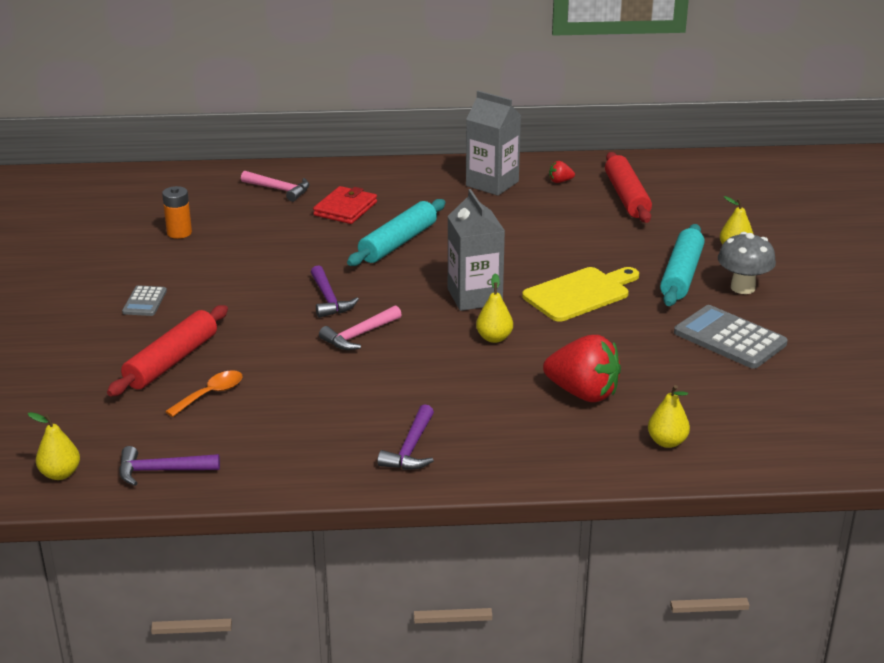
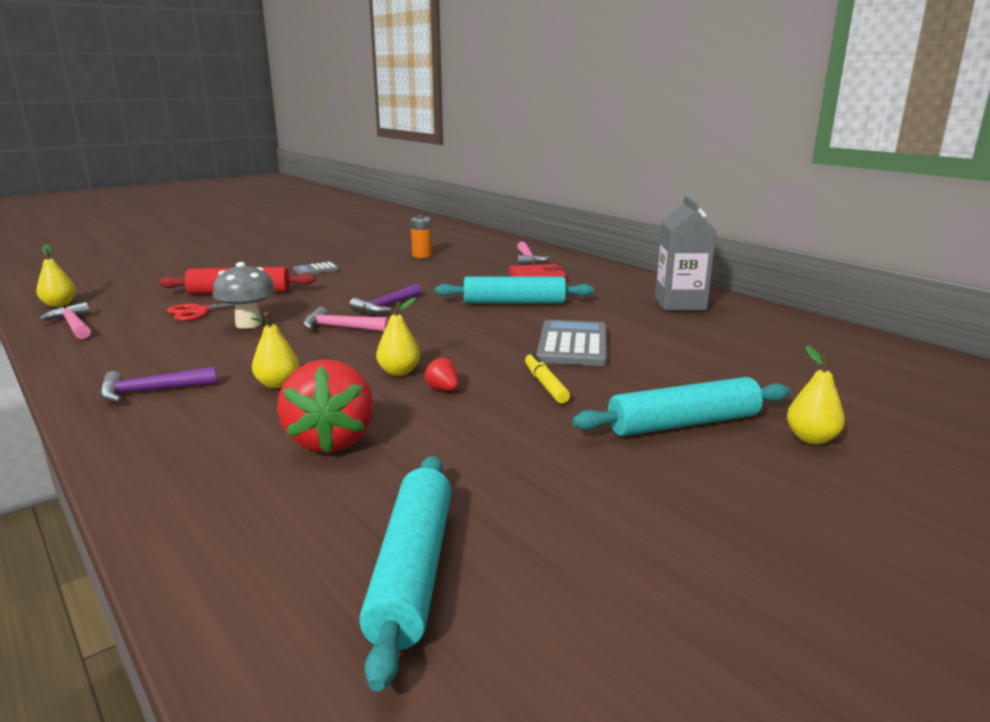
camera: 55 degrees right, 10 degrees down
purple hammer [119,446,220,486] -> pink hammer [39,302,91,339]
orange spoon [165,370,243,417] -> red scissors [167,301,260,321]
grey carton [448,189,505,311] -> none
yellow cutting board [522,267,639,322] -> yellow marker [525,352,570,403]
red strawberry [549,161,575,183] -> red strawberry moved to [424,357,459,391]
red rolling pin [605,152,652,223] -> none
yellow pear [648,385,690,448] -> yellow pear moved to [251,312,299,388]
grey calculator [674,305,788,369] -> grey calculator moved to [536,320,607,366]
grey mushroom [718,232,776,294] -> grey mushroom moved to [213,262,275,329]
none -> turquoise rolling pin [359,456,451,691]

